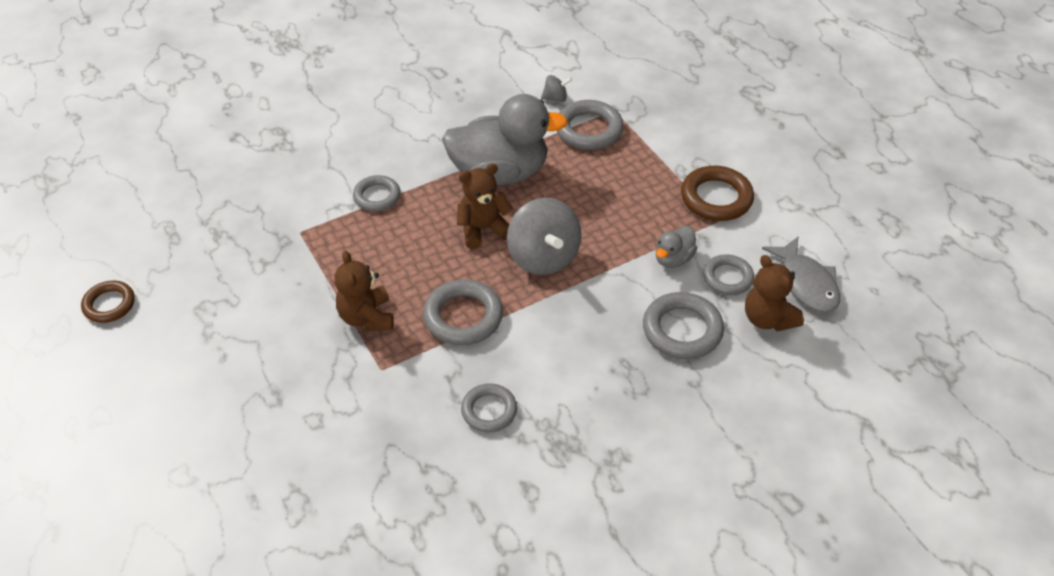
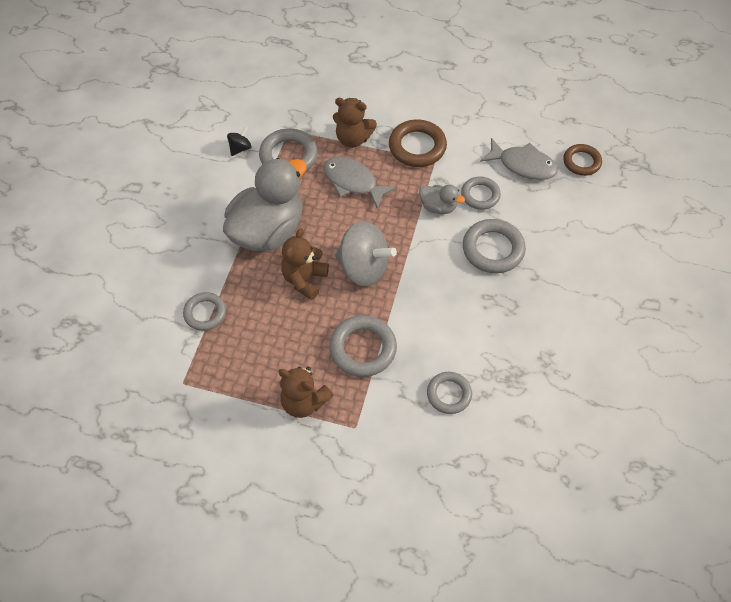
camera: 45 degrees left, 10 degrees up
brown ring [81,280,135,323] -> brown ring moved to [563,144,602,176]
grey spinning top [541,75,572,102] -> black spinning top [227,126,251,156]
grey duck [656,226,697,268] -> grey duck turned 60 degrees counterclockwise [419,185,465,214]
brown teddy bear [745,255,804,331] -> brown teddy bear moved to [333,98,377,148]
none -> grey fish [324,156,397,209]

